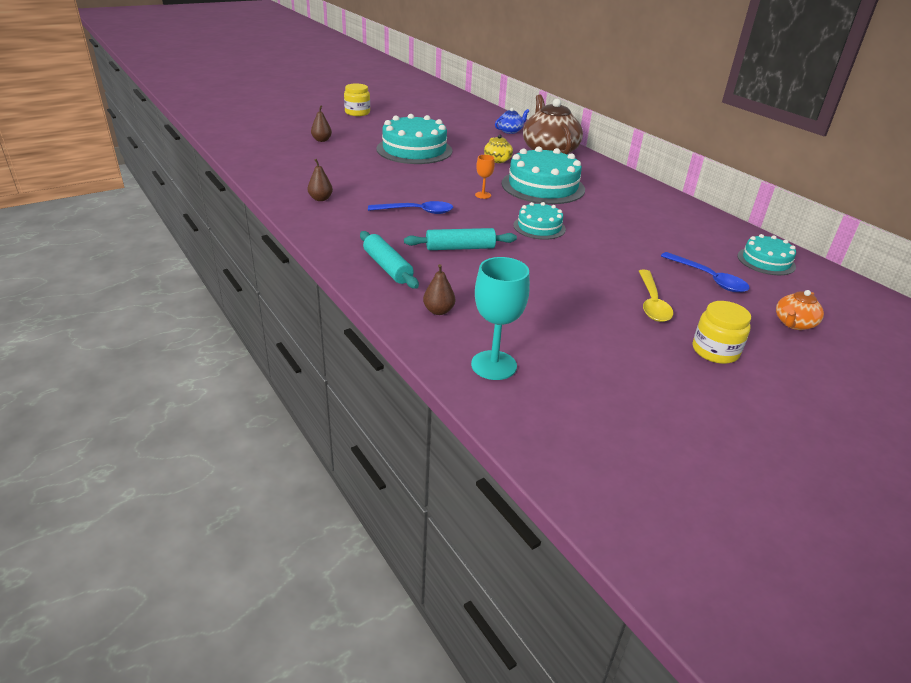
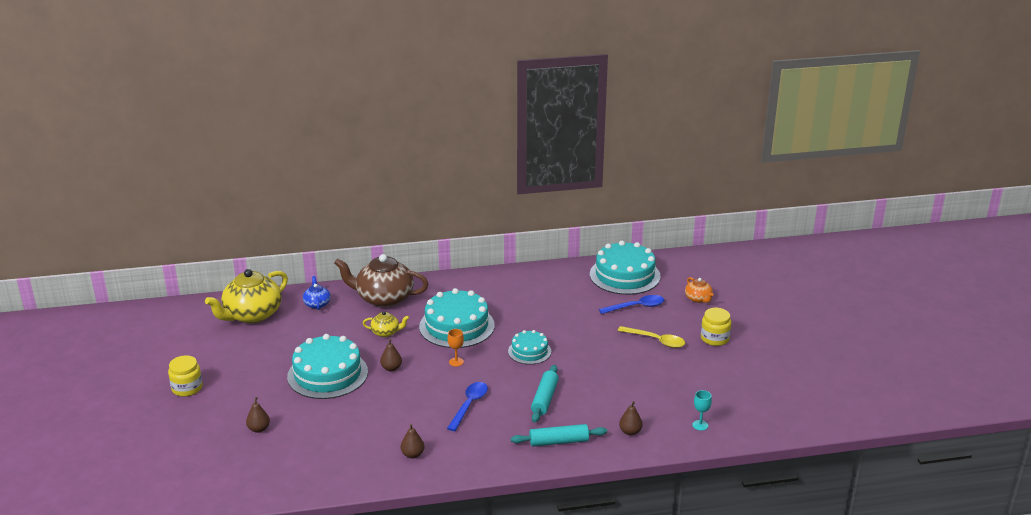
camera: 65 degrees left, 5 degrees down
turquoise goblet [471,257,530,380] -> turquoise goblet [692,390,712,431], size x0.53
turquoise cake [737,234,796,275] -> turquoise cake [590,241,661,295], size x1.80
none -> yellow teapot [205,269,288,323]
none -> brown pear [380,339,402,371]

